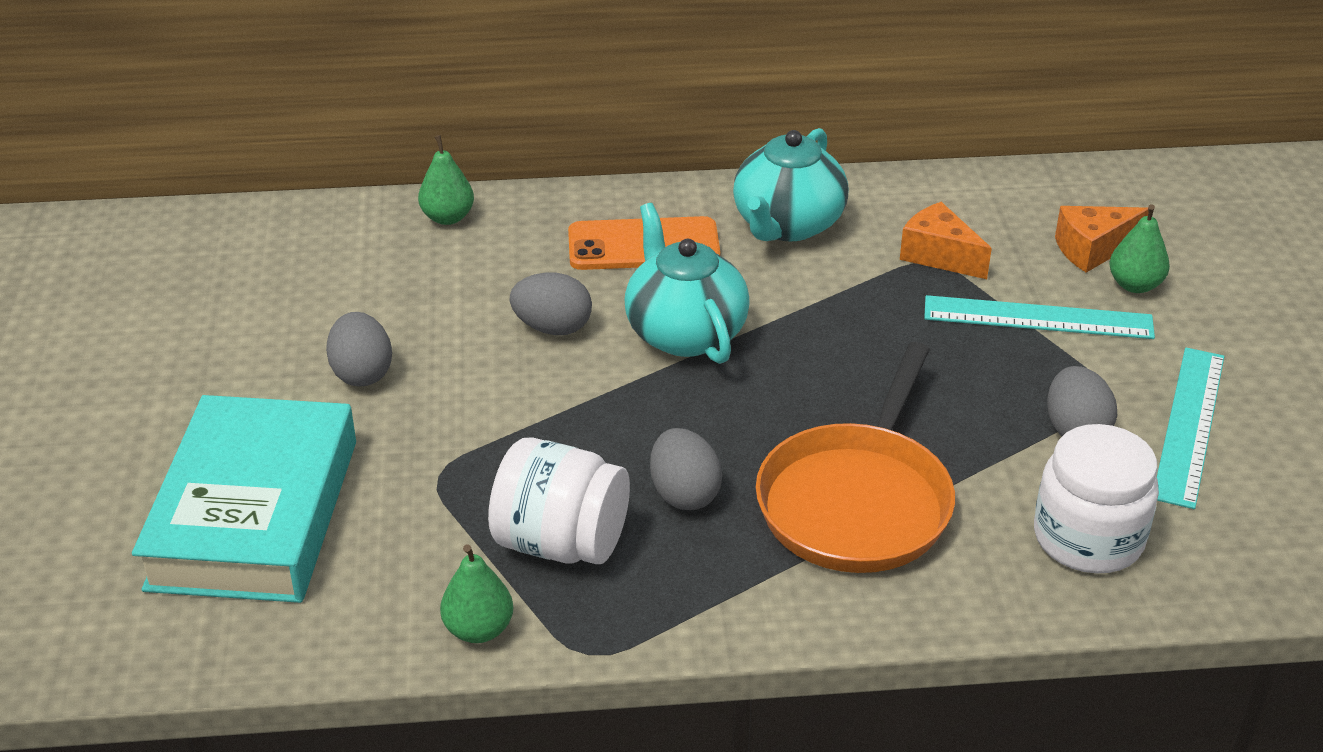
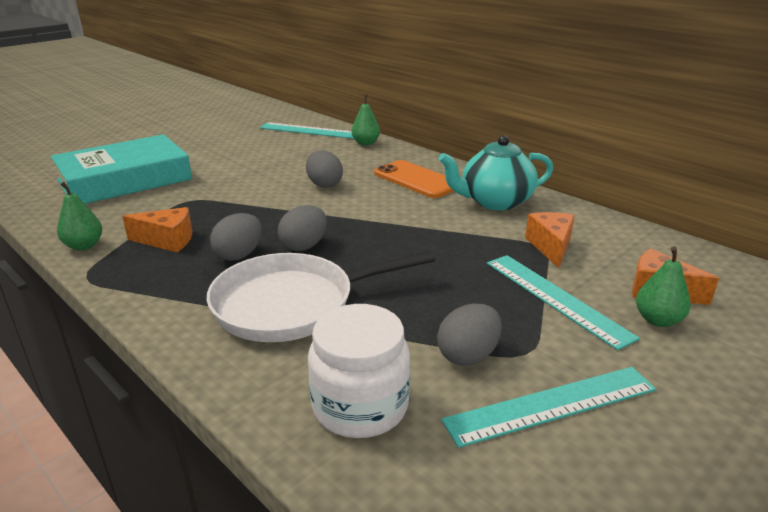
camera: 50 degrees right, 10 degrees down
grey egg [326,312,392,386] -> grey egg moved to [278,205,327,251]
white jar [488,437,630,564] -> orange cheese [122,207,192,252]
turquoise teapot [625,203,750,364] -> none
orange pan [756,342,955,573] -> white pan [207,251,435,342]
none -> turquoise ruler [260,122,354,139]

